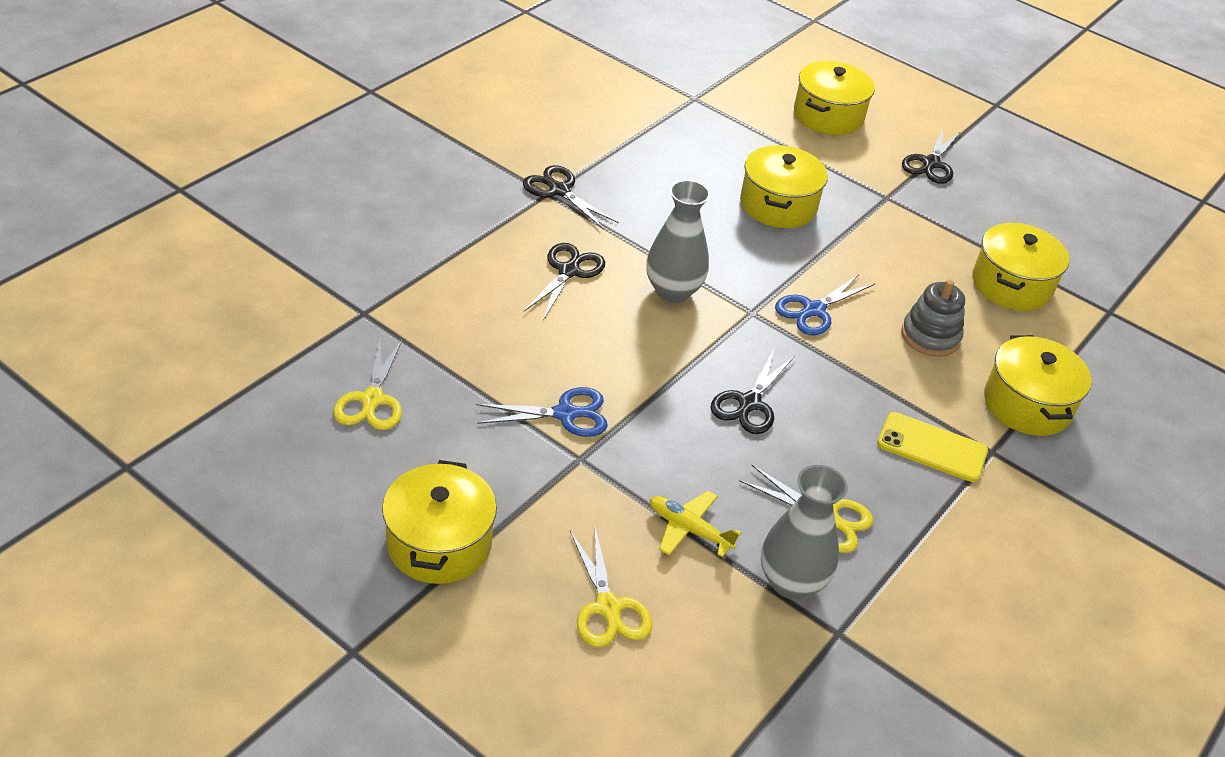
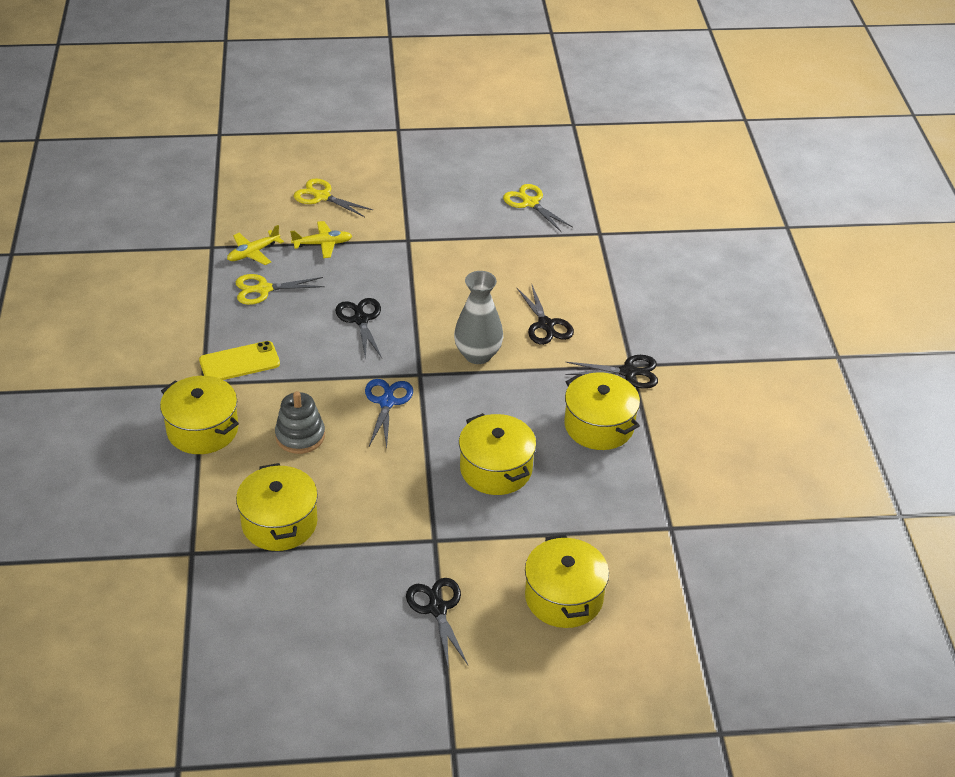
camera: 140 degrees right, 0 degrees up
yellow pot [382,460,497,584] -> yellow pot moved to [565,372,640,450]
blue scissors [476,387,608,437] -> none
grey vase [761,465,848,599] -> yellow plane [227,225,284,265]

